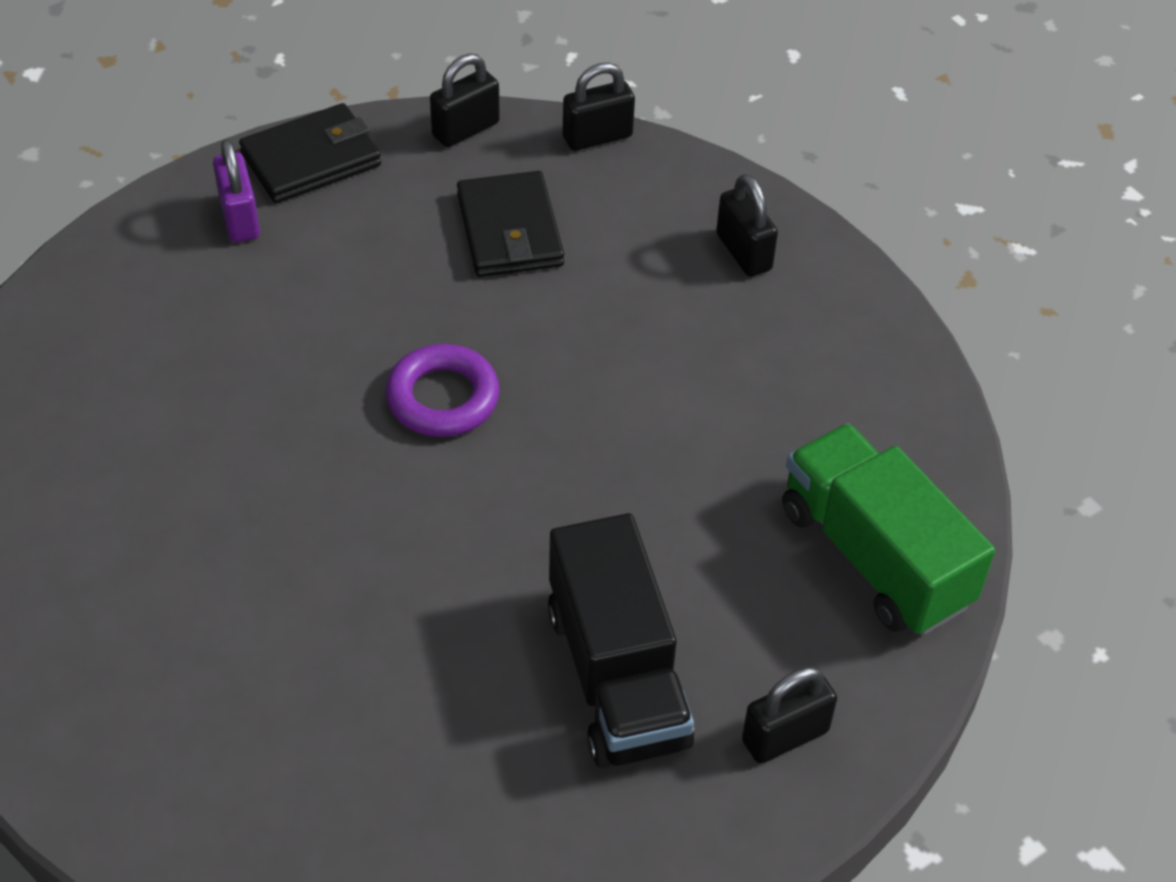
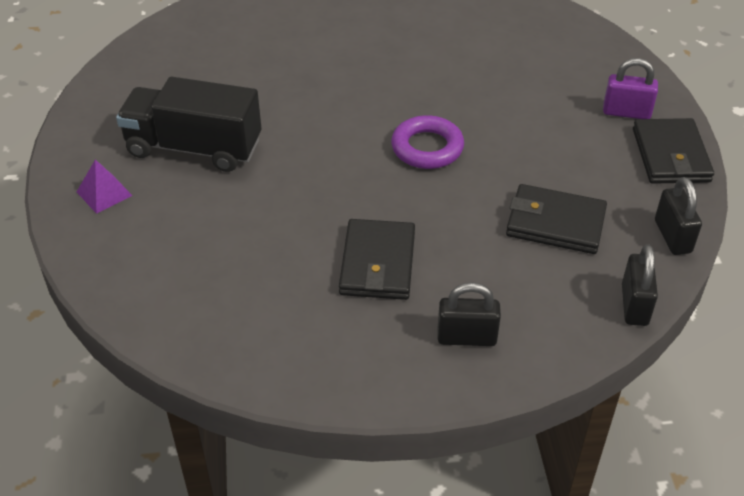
camera: 120 degrees right, 5 degrees down
black padlock [742,667,837,764] -> purple pyramid [77,159,133,214]
green truck [782,423,995,636] -> none
none -> black wallet [339,219,415,300]

